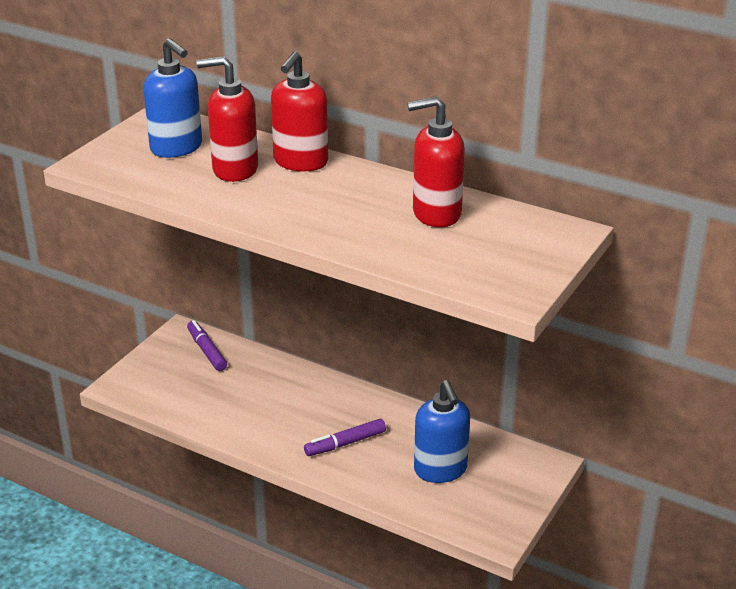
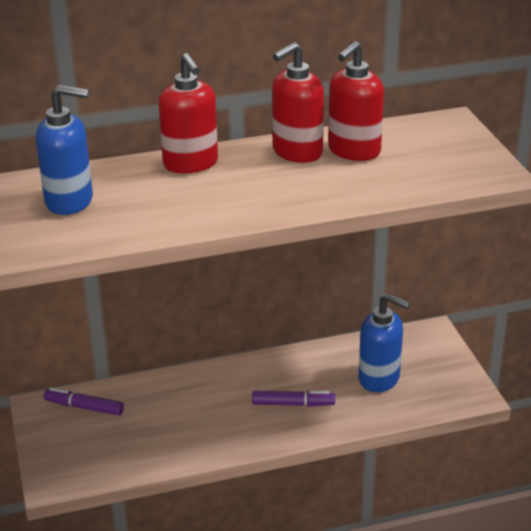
camera: 45 degrees left, 0 degrees up
red soap dispenser [196,56,258,182] -> red soap dispenser moved to [272,42,324,163]
purple marker [304,419,386,456] -> purple marker turned 105 degrees counterclockwise [252,391,335,406]

